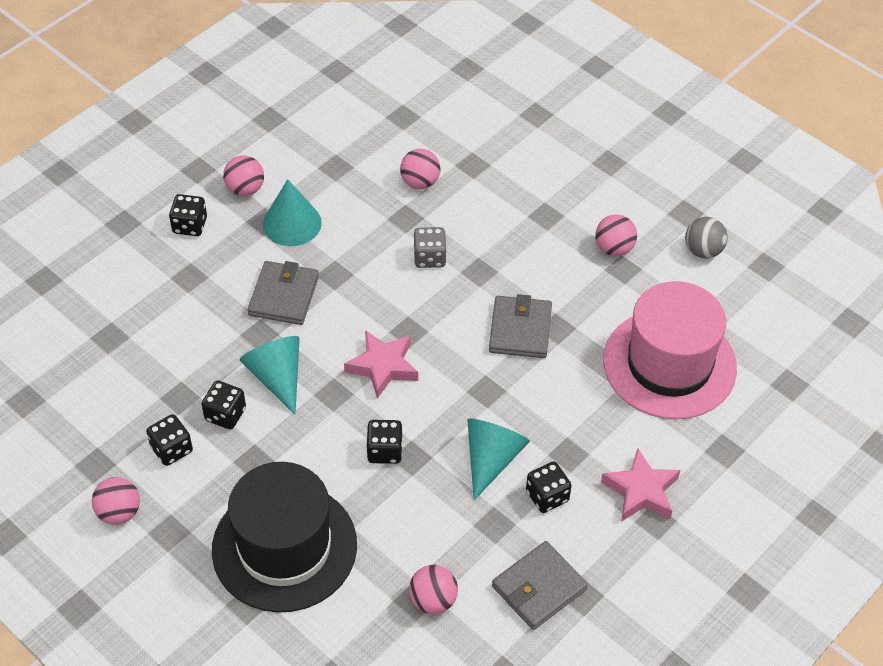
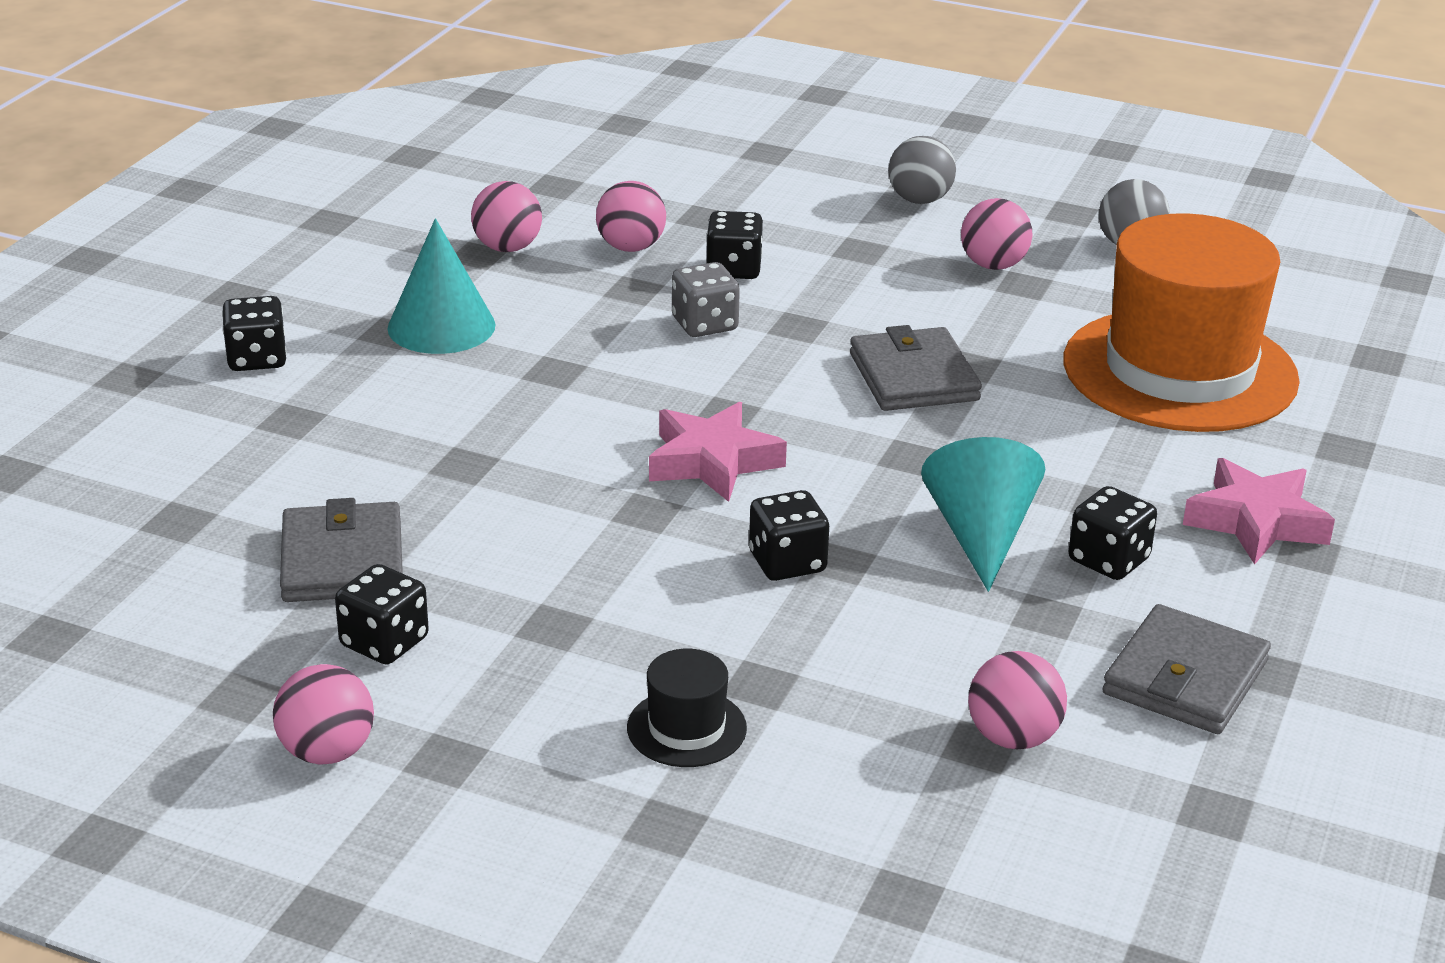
camera: 20 degrees left, 20 degrees down
black dice [202,381,246,430] -> black dice moved to [706,211,763,279]
black hat [212,462,357,613] -> black hat [627,649,747,767], size x0.41
pink ball [223,155,264,196] -> pink ball moved to [471,181,542,252]
turquoise cone [240,336,300,415] -> none
grey wallet [248,261,319,325] -> grey wallet moved to [280,498,403,602]
pink hat [603,281,737,419] -> orange hat [1064,213,1300,432]
none -> grey ball [888,136,956,204]

